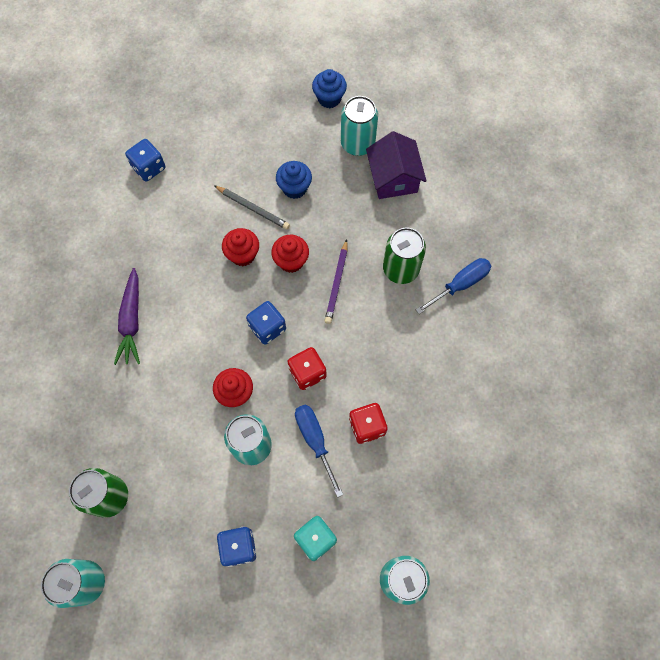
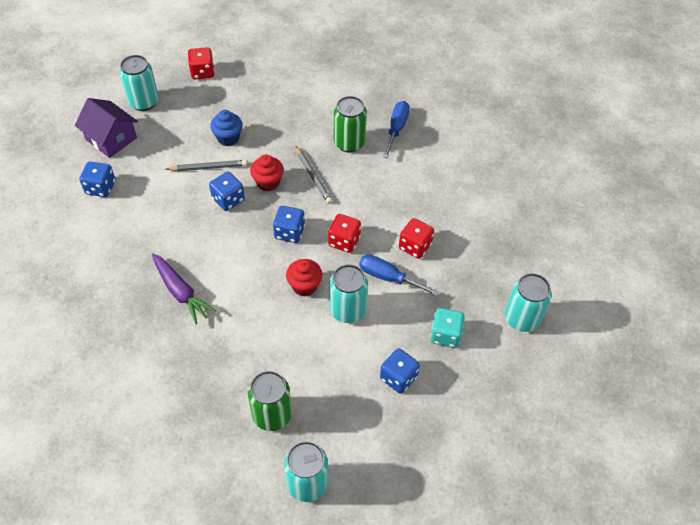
camera: 40 degrees left, 15 degrees down
red cupcake [222,228,259,266] -> blue dice [209,172,245,211]
blue cupcake [312,69,347,108] -> red dice [188,47,215,79]
purple pencil [325,239,347,324] -> grey pencil [296,146,333,204]
turquoise can [341,96,378,156] -> turquoise can moved to [119,55,159,111]
purple house [366,131,426,199] -> purple house moved to [75,98,138,158]

